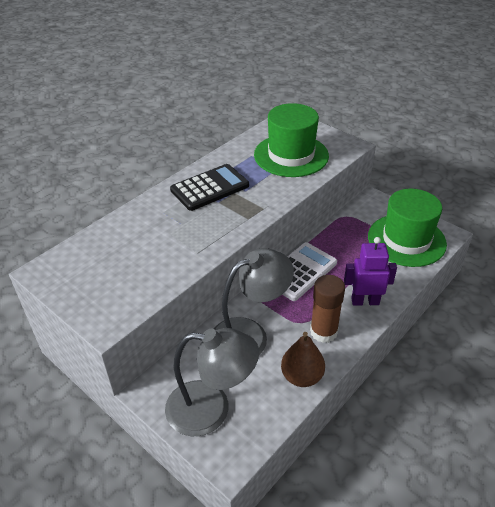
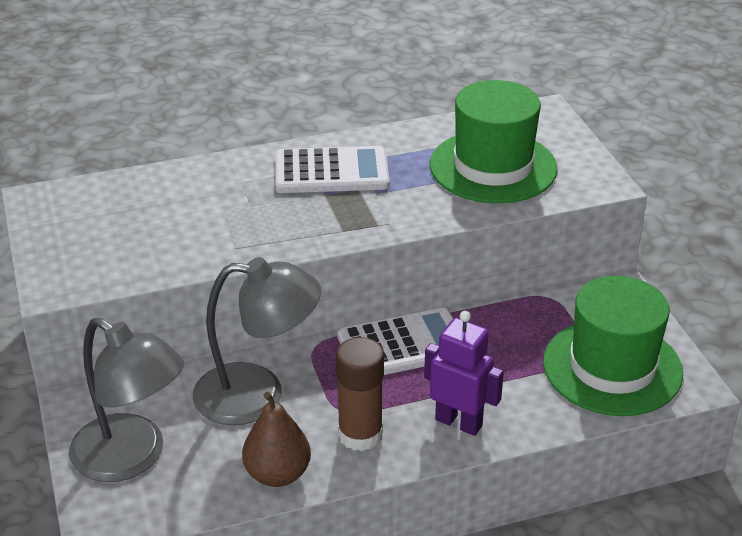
camera: 30 degrees right, 5 degrees down
black calculator [170,164,249,211] -> white calculator [275,146,389,193]

